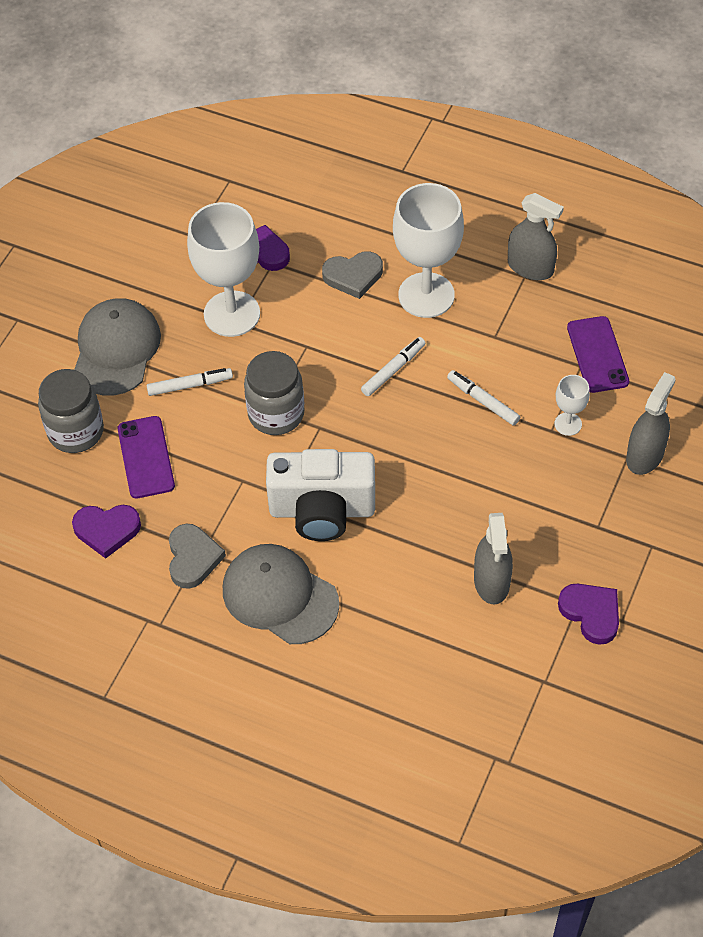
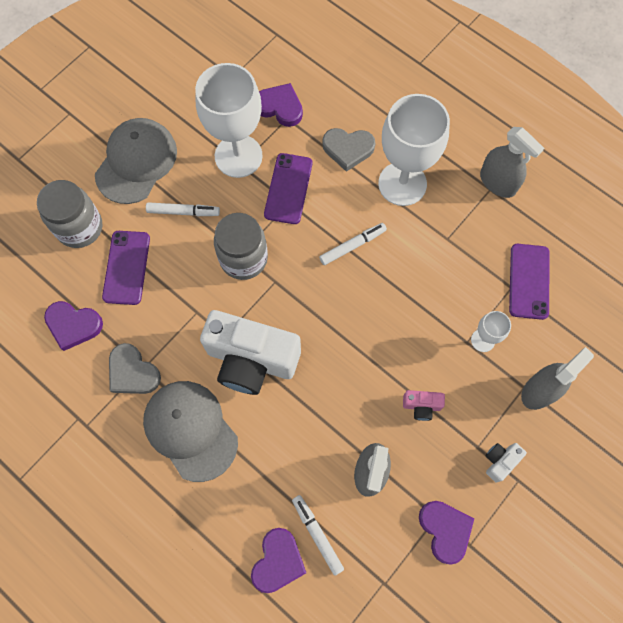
camera: 15 degrees right, 15 degrees up
grey heart [169,523,226,589] -> grey heart turned 120 degrees clockwise [109,343,161,394]
white marker [447,370,520,426] -> white marker moved to [292,495,344,576]
none -> purple heart [251,528,306,593]
none -> purple phone [264,153,312,224]
none -> pink camera [403,390,445,421]
none -> white camera [486,443,527,483]

